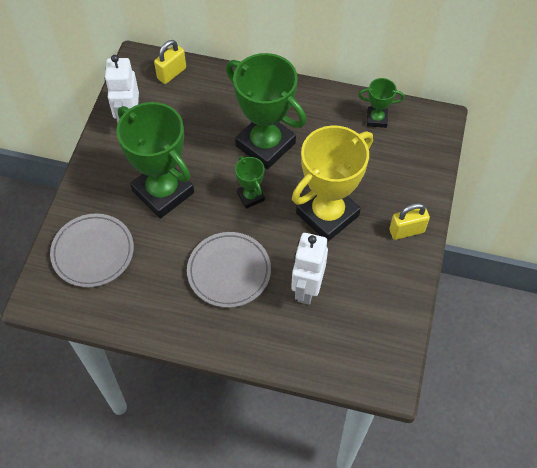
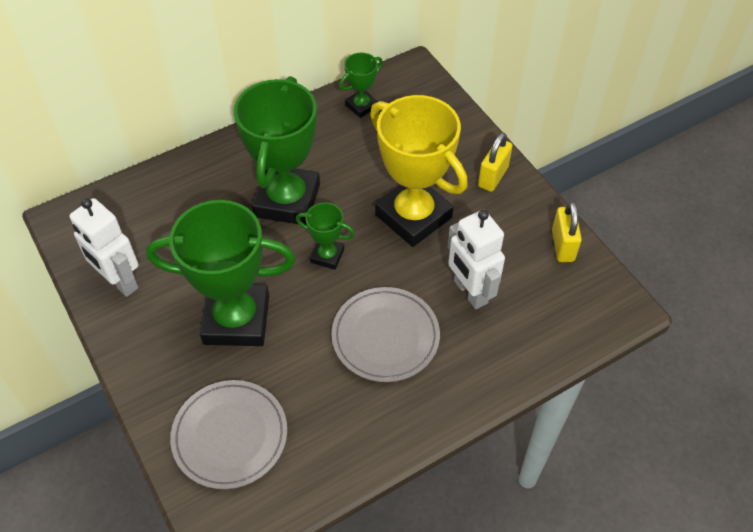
camera: 45 degrees left, 5 degrees down
yellow padlock [154,40,186,84] -> yellow padlock moved to [552,201,582,262]
green trophy [226,53,306,169] -> green trophy turned 75 degrees counterclockwise [234,76,320,225]
yellow trophy [292,125,373,242] -> yellow trophy turned 45 degrees counterclockwise [370,95,468,247]

